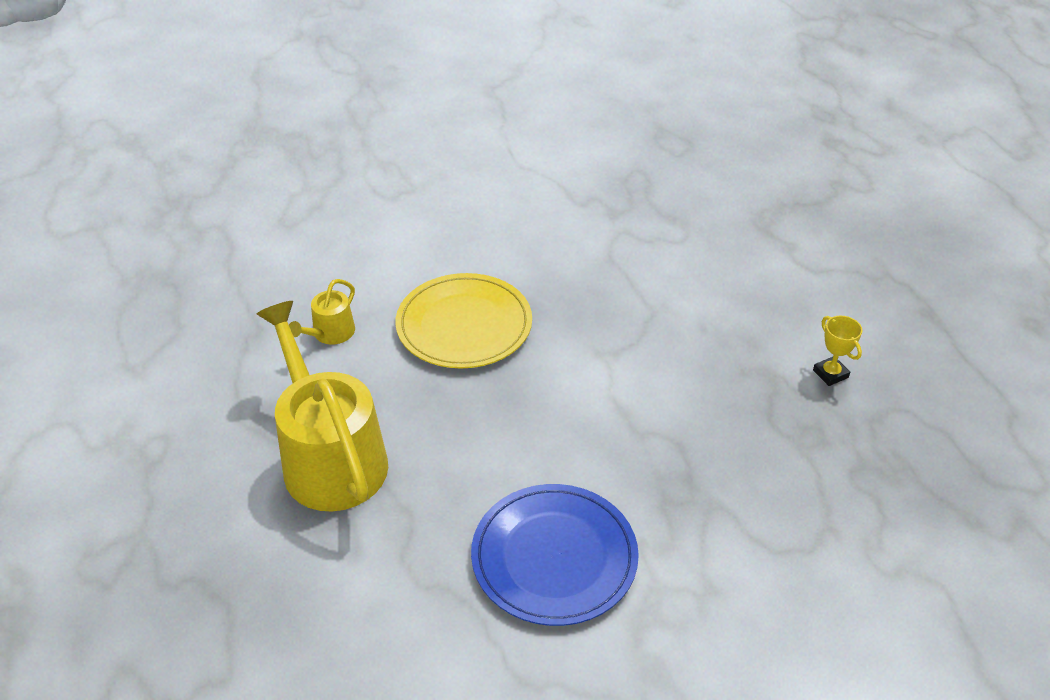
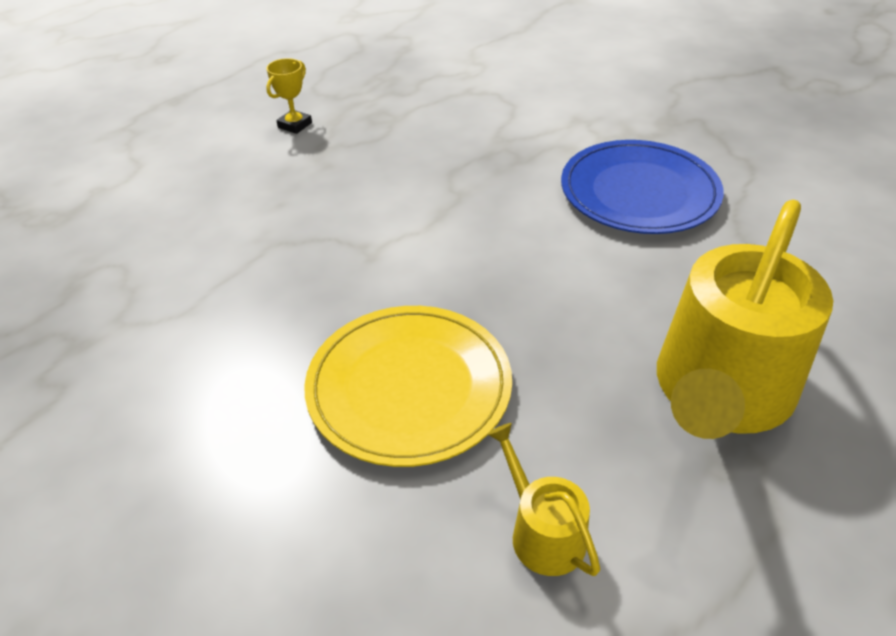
camera: 120 degrees left, 0 degrees up
yellow watering can [289,279,355,345] -> yellow watering can turned 120 degrees counterclockwise [487,423,600,576]

